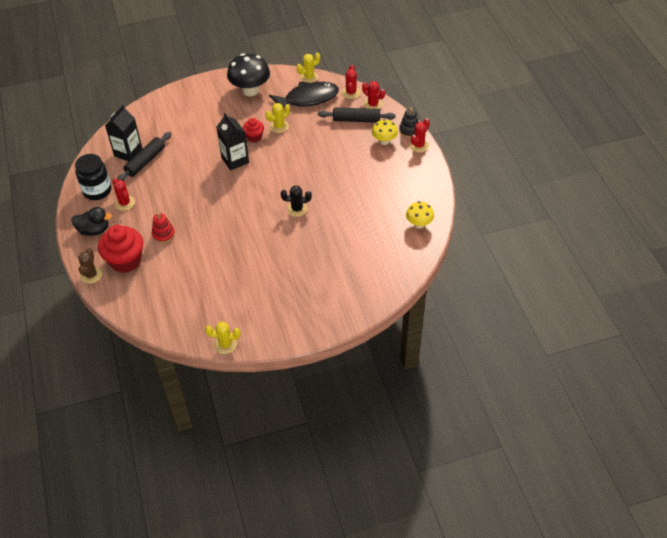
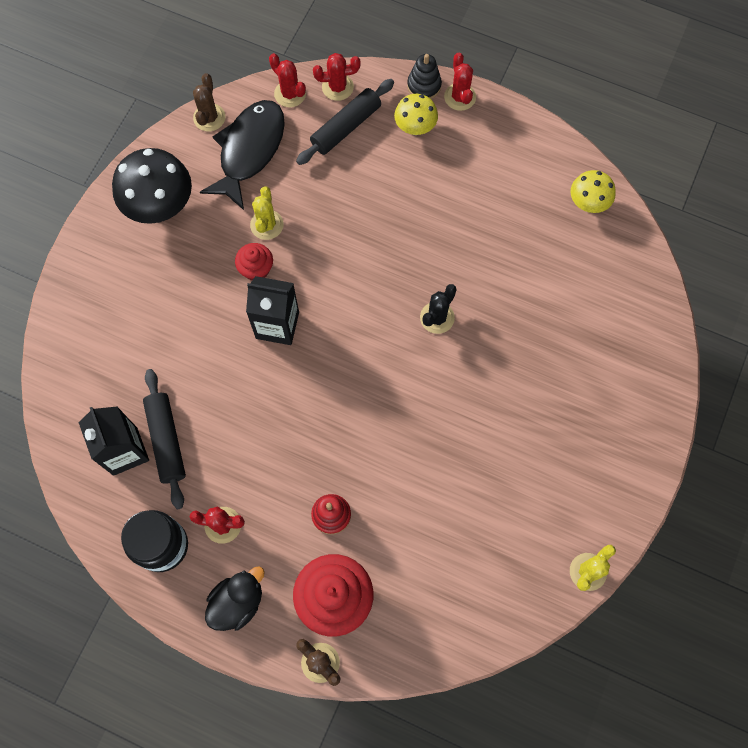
camera: 50 degrees left, 20 degrees up
yellow cactus [297,53,320,83] -> brown cactus [193,73,226,131]

